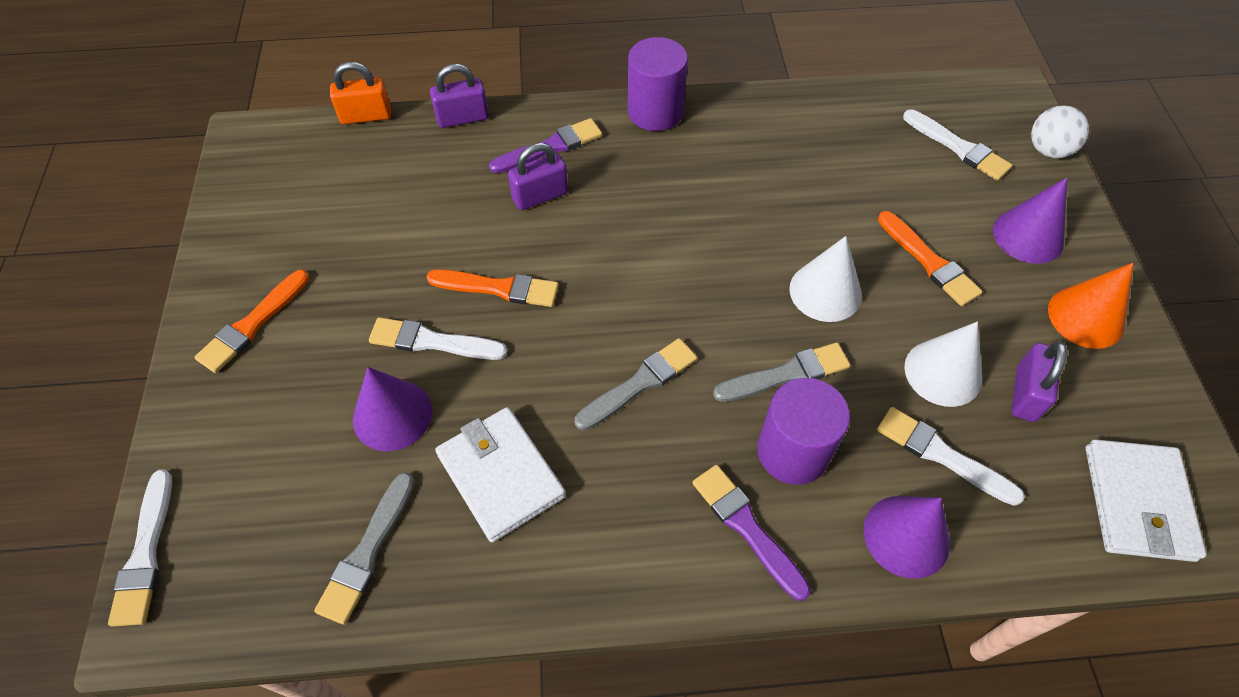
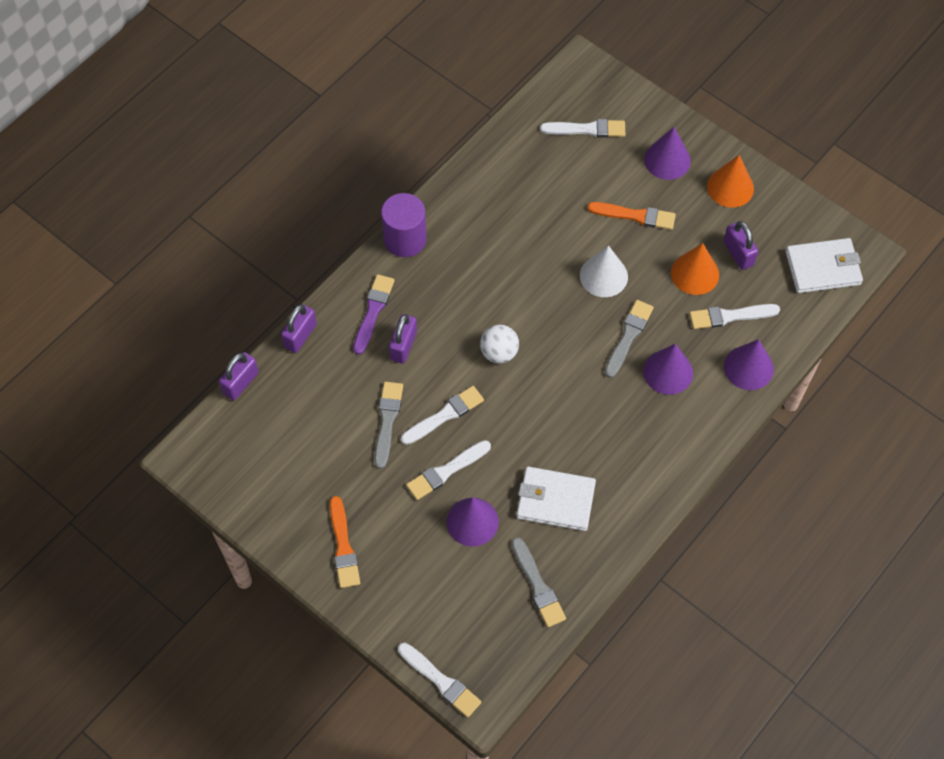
camera: 45 degrees left, 5 degrees up
orange padlock [330,62,391,124] -> purple padlock [219,352,259,400]
orange brush [427,269,559,307] -> white brush [401,386,484,445]
grey brush [575,338,697,430] -> grey brush moved to [374,382,403,469]
purple brush [692,465,811,601] -> none
purple cylinder [757,378,850,485] -> purple cone [643,344,693,395]
white cone [904,322,982,407] -> orange cone [671,243,719,295]
white ball [1031,105,1089,158] -> white ball moved to [480,325,519,364]
white wallet [1085,439,1206,562] -> white wallet turned 60 degrees counterclockwise [786,238,863,293]

